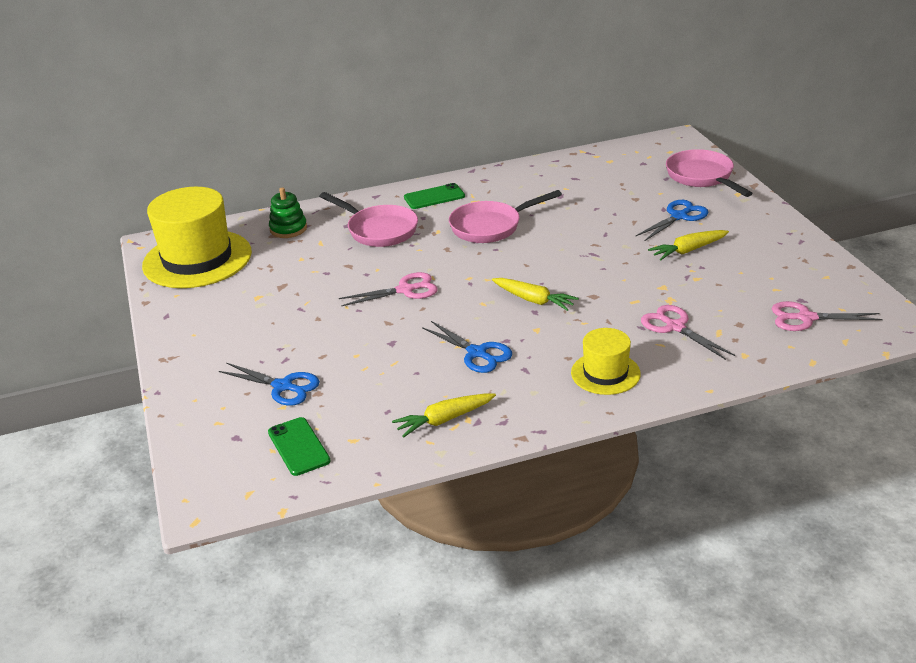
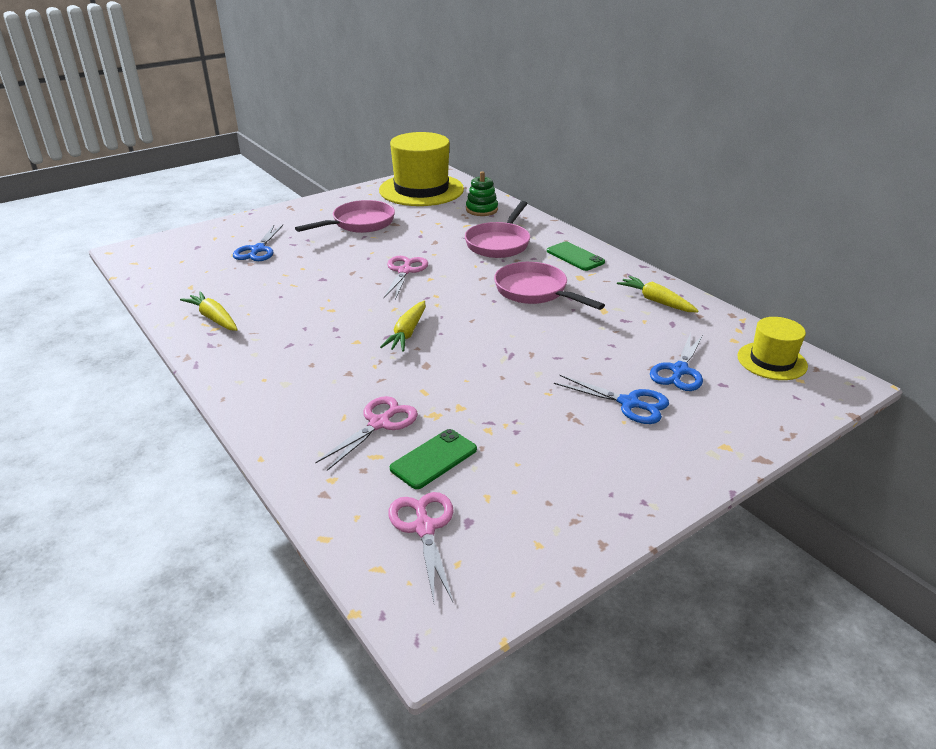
camera: 70 degrees right, 0 degrees up
green phone [268,417,330,476] -> green phone moved to [390,429,477,489]
pink scissors [339,272,438,306] -> pink scissors turned 135 degrees counterclockwise [384,256,428,300]
blue scissors [422,321,512,373] -> blue scissors moved to [650,333,704,391]
yellow hat [571,328,641,395] -> yellow hat moved to [738,317,808,380]
yellow carrot [648,230,729,260] -> yellow carrot moved to [617,276,698,312]
pink pan [666,149,753,197] -> pink pan moved to [295,200,395,233]

